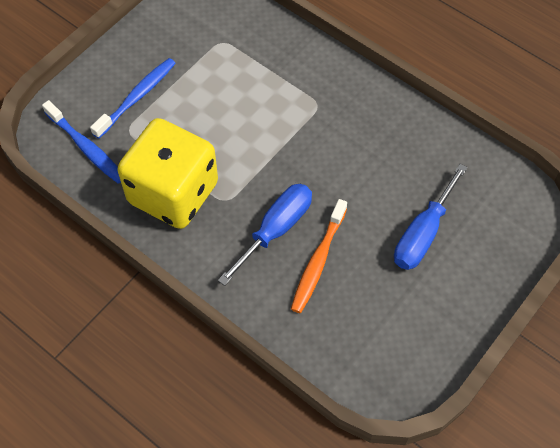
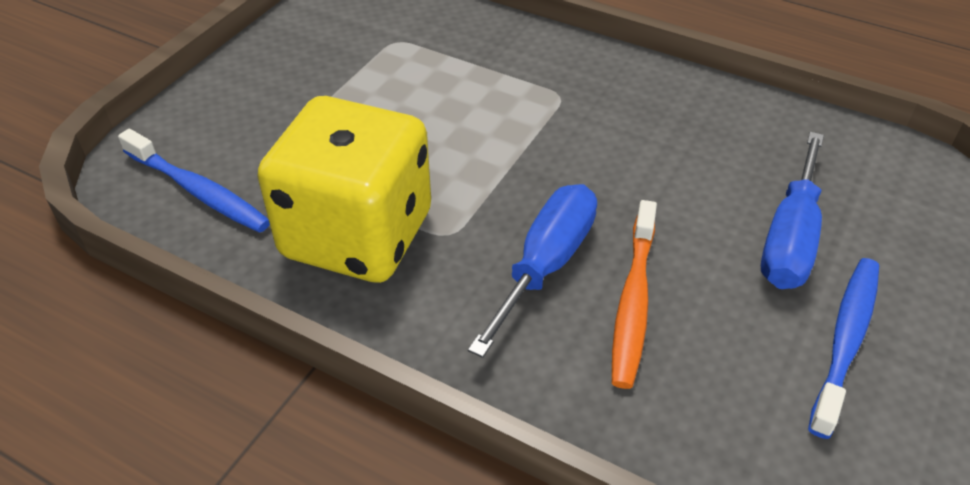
camera: 10 degrees left, 15 degrees down
blue toothbrush [90,58,176,139] -> blue toothbrush moved to [808,258,879,439]

